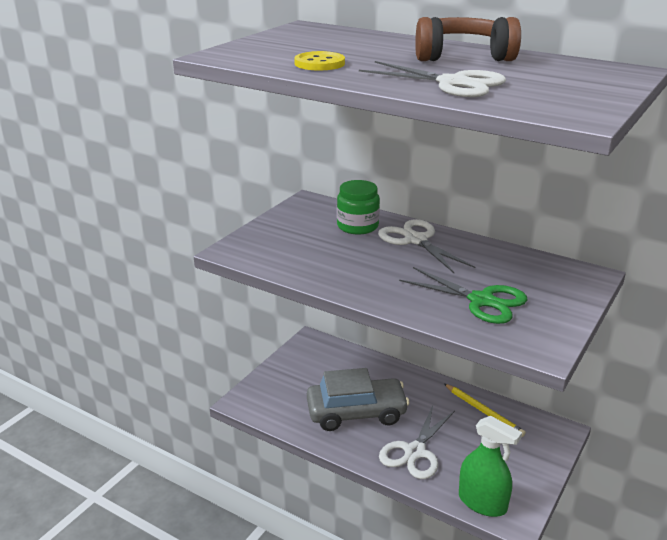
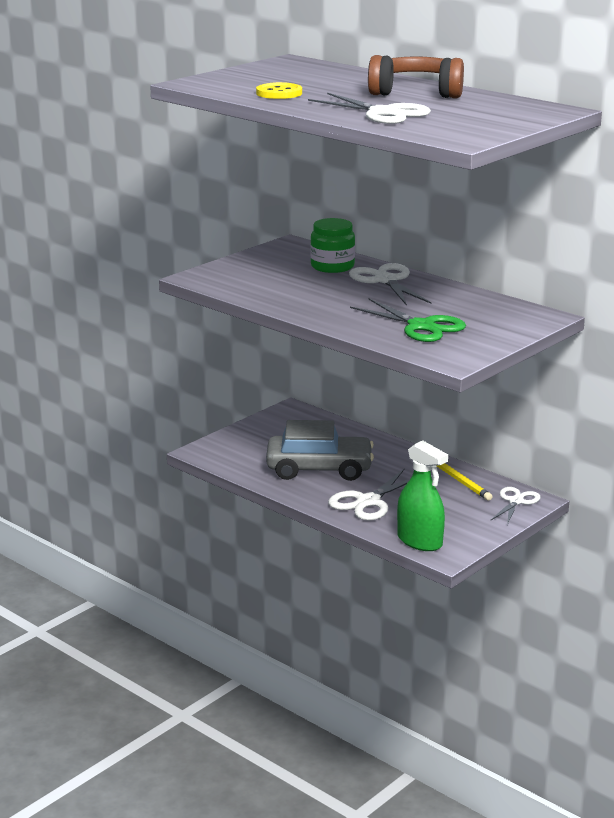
camera: 10 degrees right, 5 degrees down
none -> white scissors [490,487,540,525]

